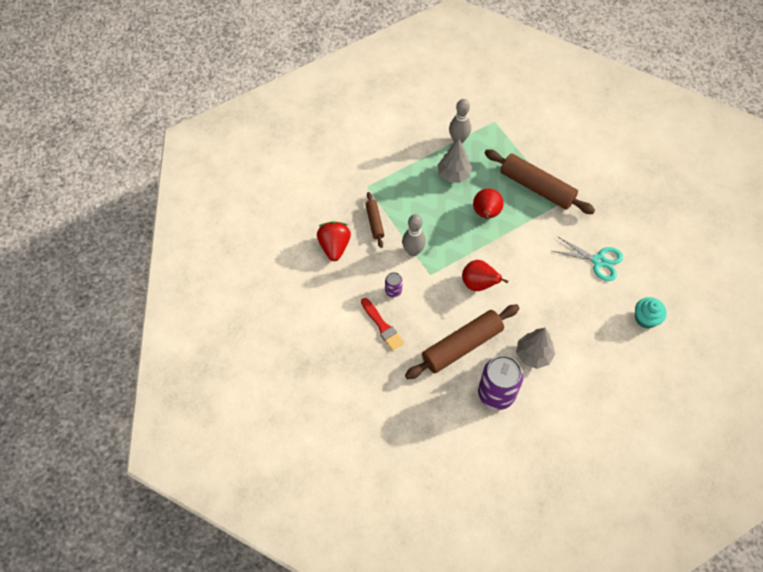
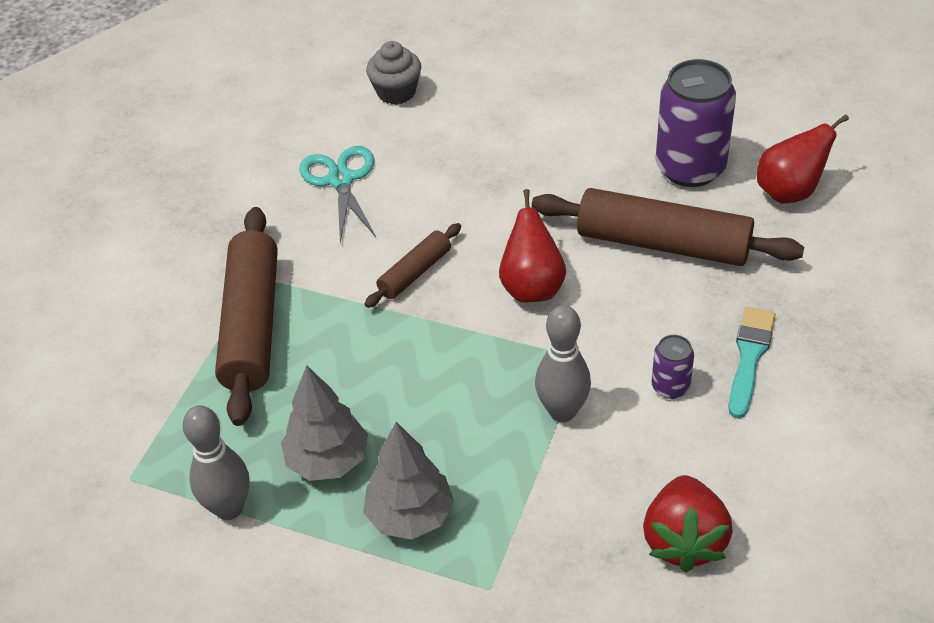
camera: 125 degrees left, 15 degrees down
red strawberry [317,221,351,261] -> red strawberry turned 45 degrees counterclockwise [643,475,733,572]
red brush [361,298,404,351] -> turquoise brush [728,307,775,419]
brown rolling pin [365,192,384,248] -> brown rolling pin moved to [365,223,461,308]
red pear [473,189,504,219] -> red pear moved to [757,114,849,204]
grey tree [516,328,555,369] -> grey tree moved to [363,422,454,539]
turquoise cupcake [635,297,667,329] -> grey cupcake [366,41,421,105]

